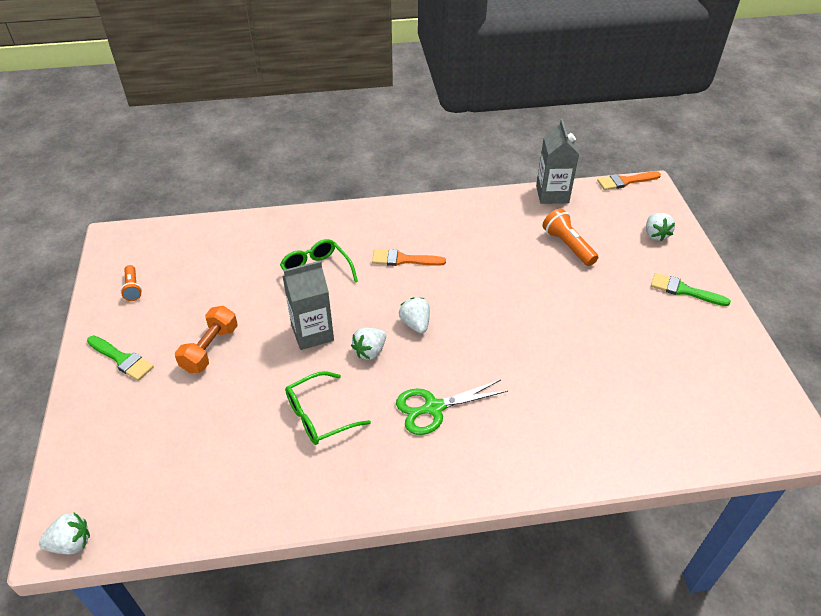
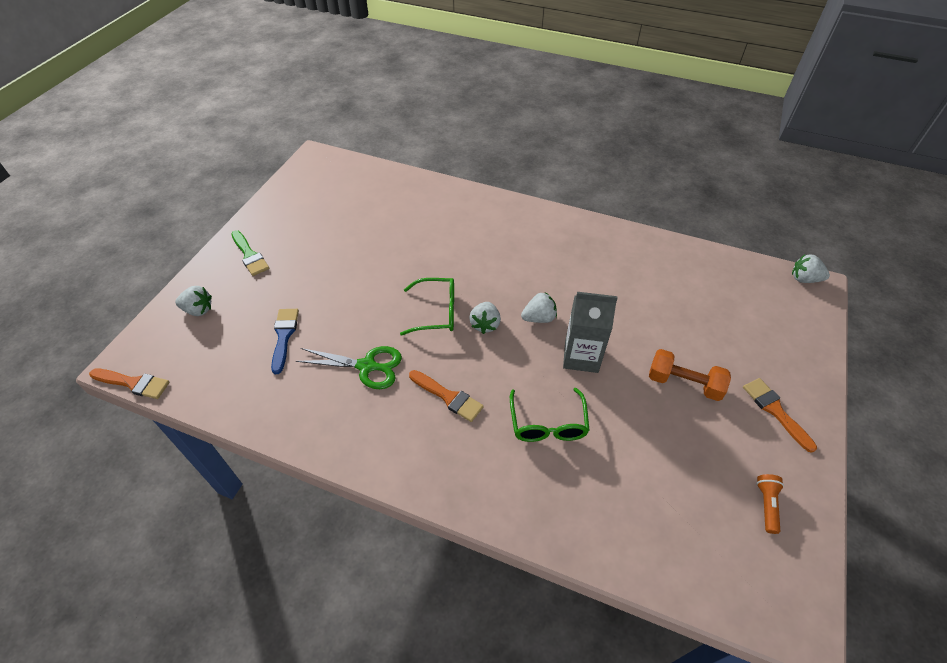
camera: 150 degrees left, 5 degrees up
green brush [87,336,154,381] -> orange brush [743,378,817,453]
orange dumbbell [175,306,238,373] -> orange dumbbell turned 60 degrees clockwise [649,349,731,401]
green glasses [285,371,371,445] -> green glasses moved to [400,278,454,336]
green scissors [396,380,508,435] -> green scissors moved to [296,346,402,389]
grey carton [536,119,579,204] -> none
orange flashlight [542,208,598,266] -> blue brush [271,309,299,374]
white strawberry [646,213,675,241] -> white strawberry turned 75 degrees clockwise [175,286,212,316]

